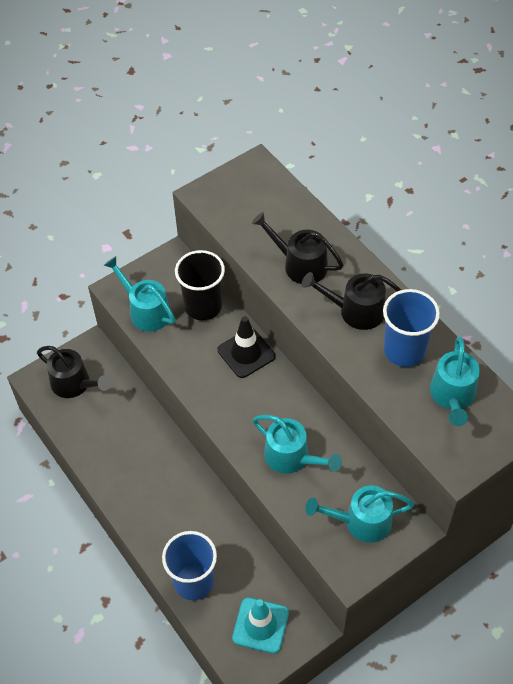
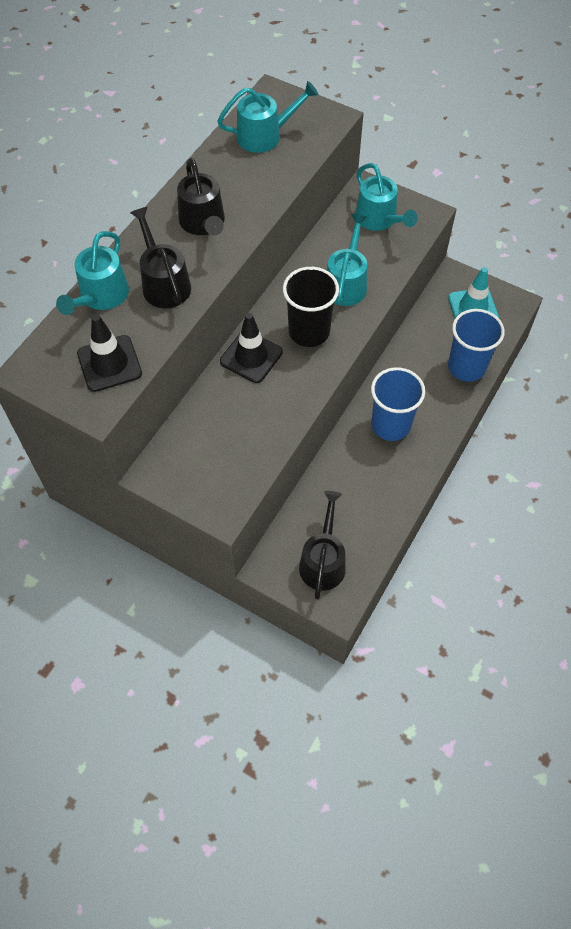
camera: 115 degrees left, 5 degrees up
turquoise watering can [104,256,175,332] -> turquoise watering can moved to [56,231,129,315]
black cup [175,250,225,320] -> black cup moved to [283,267,339,347]
black watering can [252,212,343,284] -> black watering can turned 150 degrees clockwise [130,207,191,308]
blue cup [383,289,440,367] -> blue cup moved to [371,367,425,441]
none -> black traffic cone [77,314,142,392]

